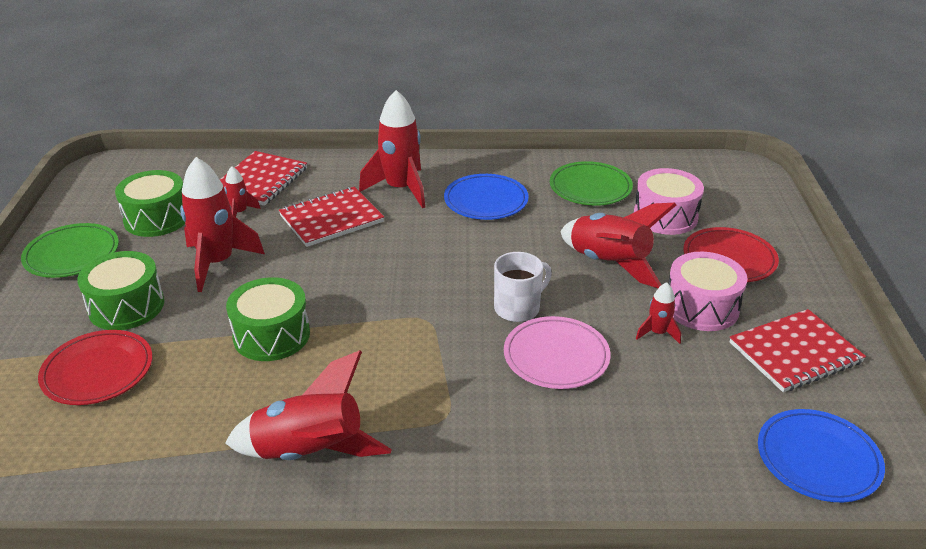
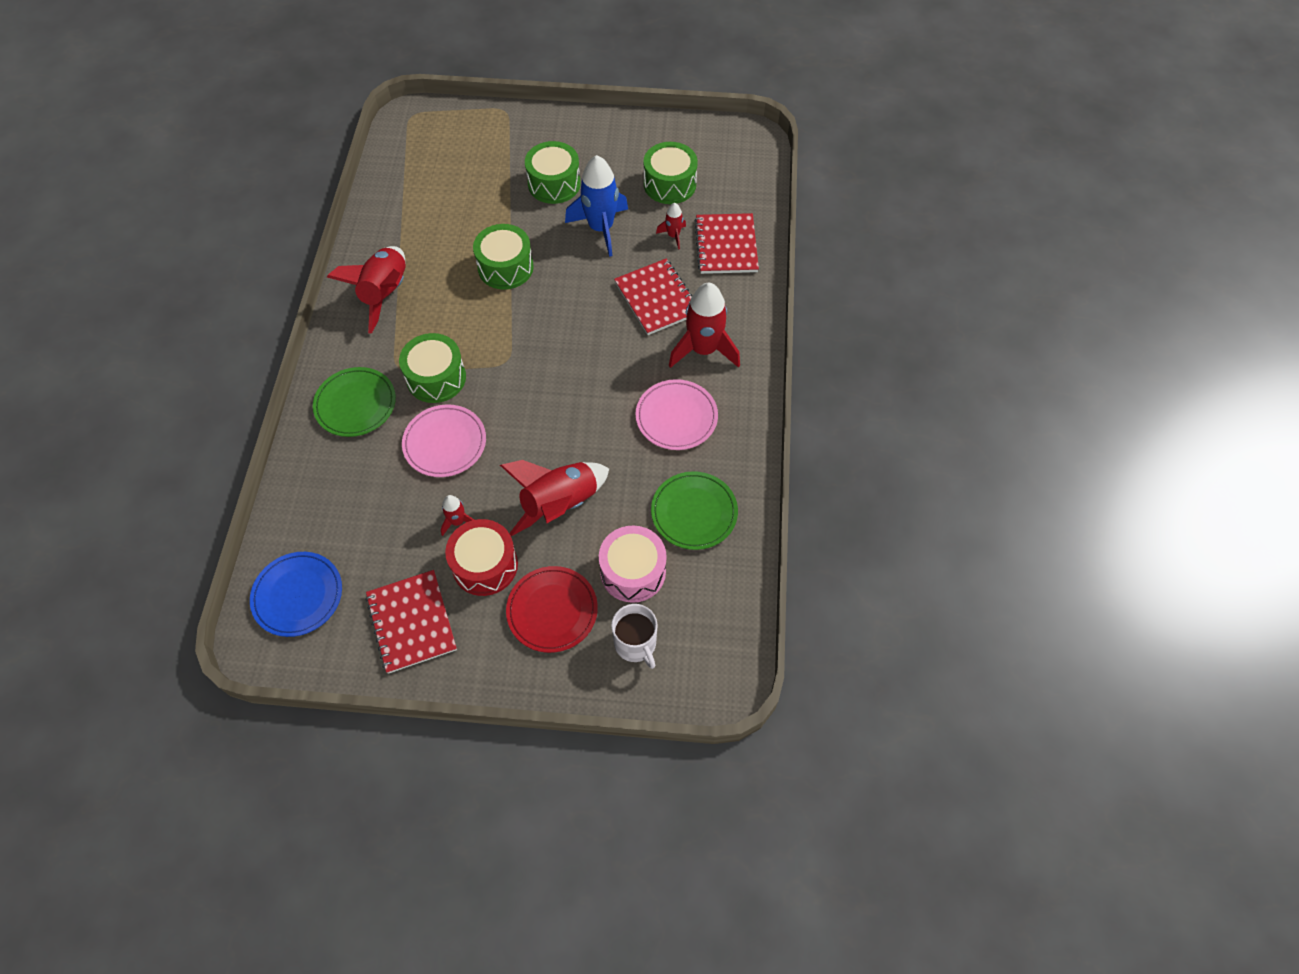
camera: 95 degrees right, 25 degrees up
green plate [21,223,119,278] -> green plate moved to [313,367,396,437]
red plate [38,330,152,405] -> none
red rocket [180,157,265,292] -> blue rocket [565,155,628,257]
red notebook [220,151,307,206] -> red notebook turned 60 degrees clockwise [695,213,759,274]
blue plate [444,174,529,220] -> pink plate [635,379,718,450]
white mug [494,252,552,322] -> white mug moved to [611,604,658,669]
pink drum [668,252,748,331] -> red drum [445,519,518,596]
none -> green drum [399,333,466,403]

